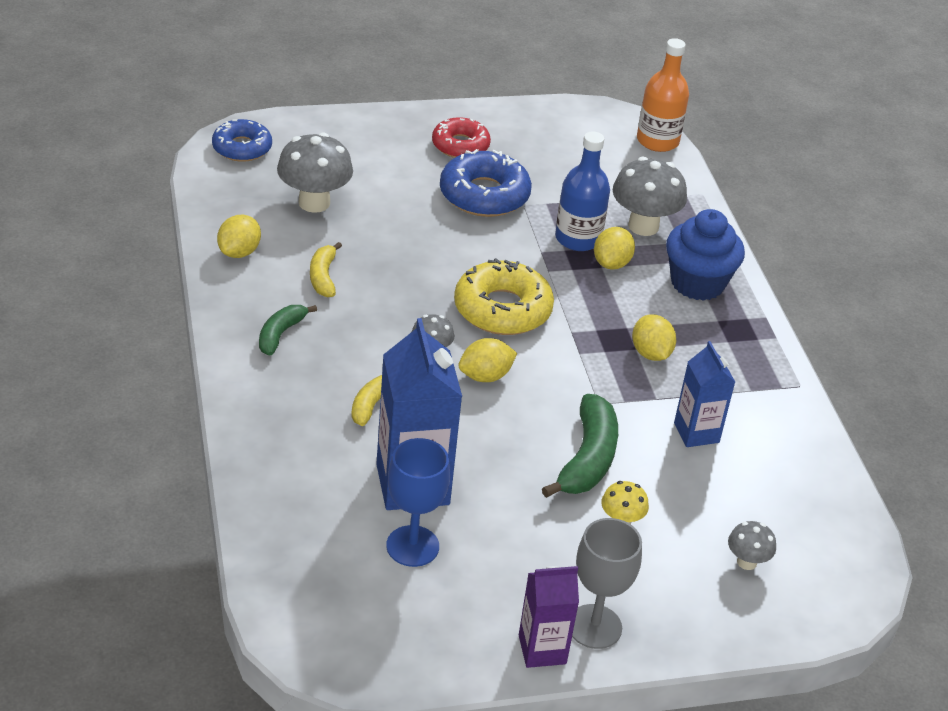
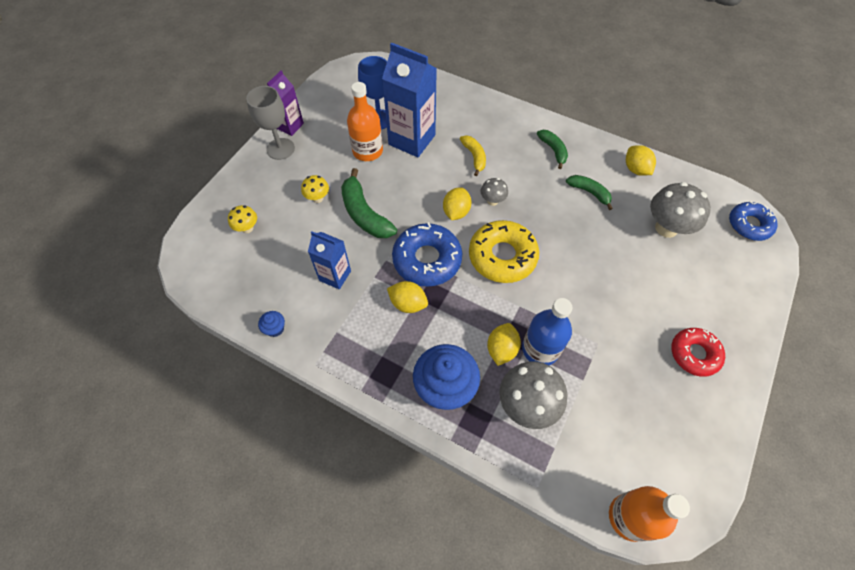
camera: 135 degrees right, 20 degrees up
yellow banana [310,242,342,297] -> green banana [566,175,613,210]
blue donut [440,149,532,217] -> blue donut moved to [392,222,462,287]
yellow lemon [594,227,635,269] -> yellow lemon turned 45 degrees clockwise [487,323,521,366]
grey mushroom [728,521,776,570] -> yellow mushroom [228,205,257,233]
none -> blue cupcake [258,311,285,337]
none -> orange bottle [347,82,383,161]

